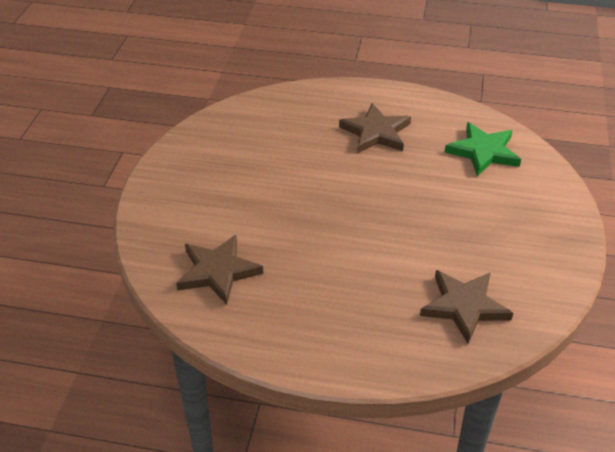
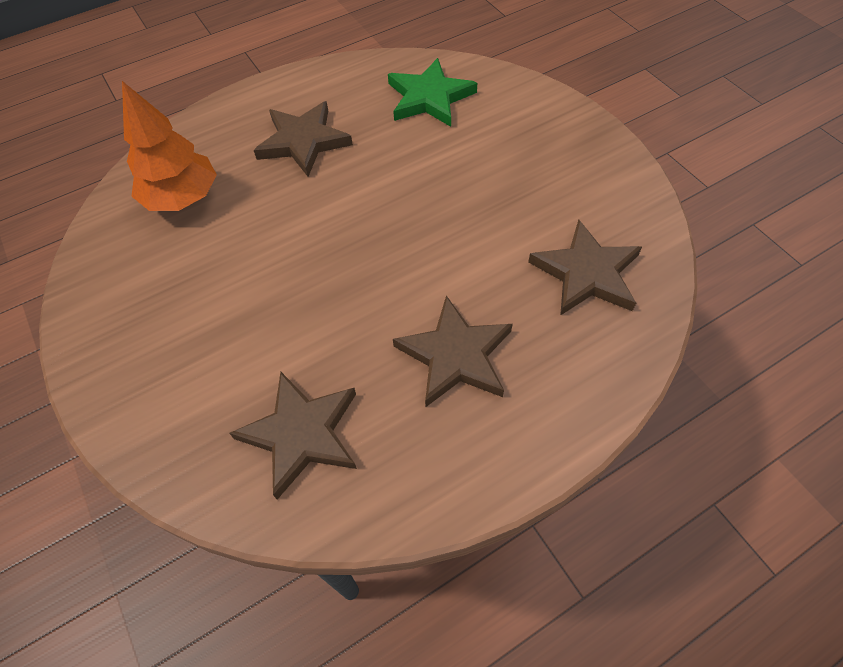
camera: 40 degrees left, 15 degrees up
none -> orange tree [122,81,217,211]
none -> brown star [393,296,513,407]

